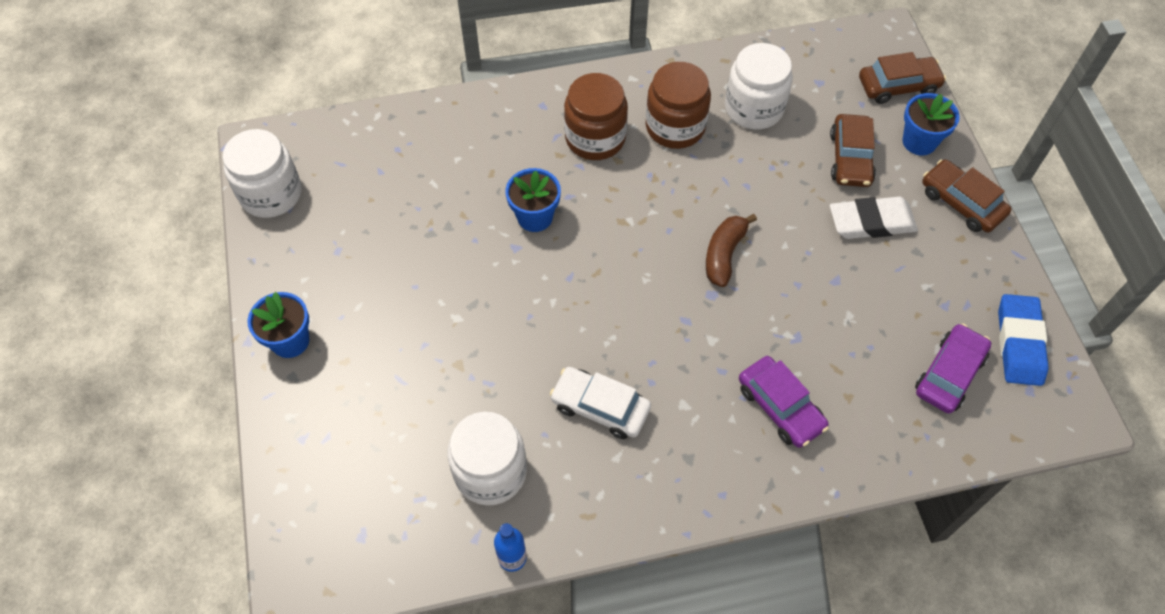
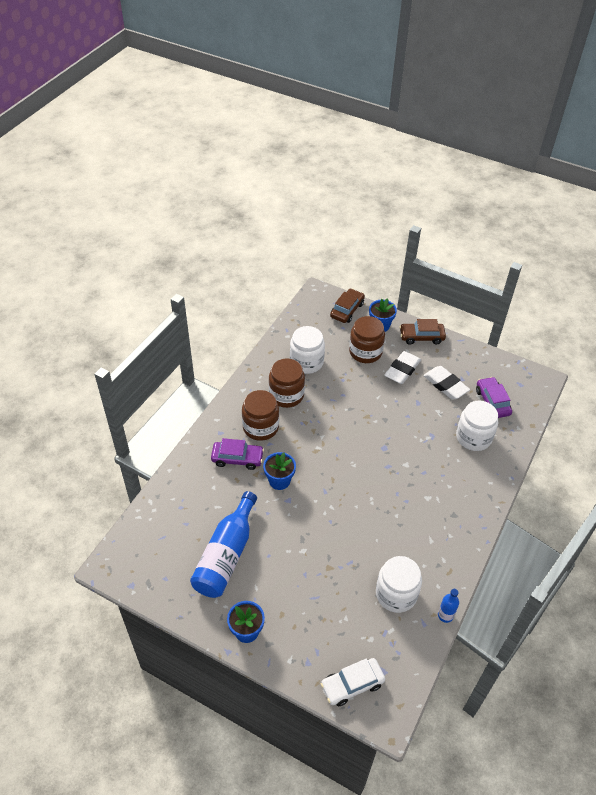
camera: 50 degrees left, 10 degrees down
white jar [222,129,302,218] -> white jar moved to [456,401,498,451]
white car [550,367,651,439] -> white car moved to [321,658,385,706]
brown banana [706,214,757,287] -> none
purple car [739,356,829,448] -> purple car moved to [211,438,264,470]
brown car [830,114,876,187] -> brown jar [349,316,385,363]
blue eraser [998,294,1049,386] -> none
none -> blue bottle [190,491,257,598]
none -> white eraser [423,366,470,400]

